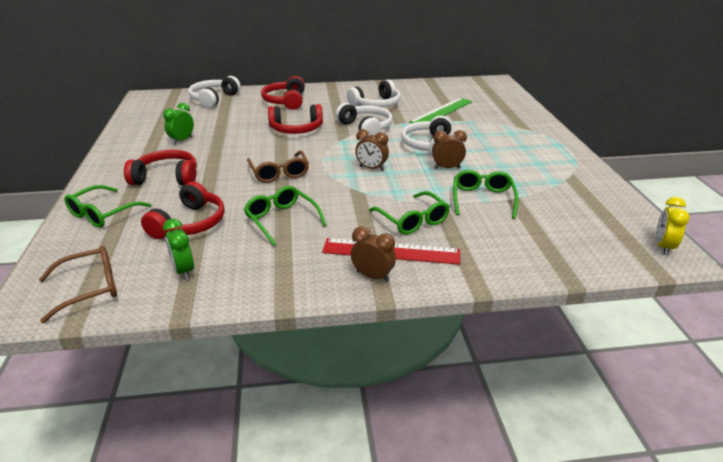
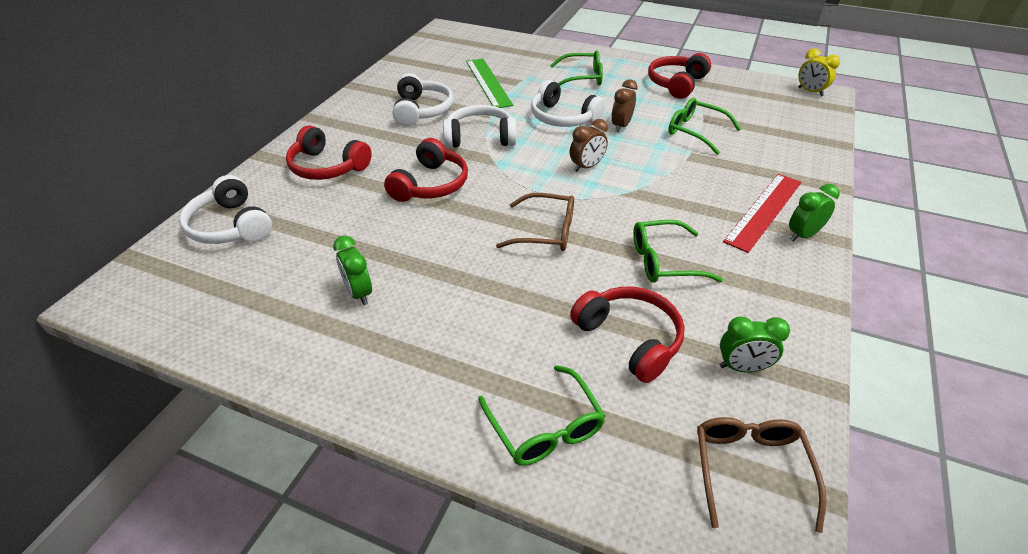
camera: 60 degrees left, 10 degrees up
red headphones [124,150,197,186] -> red headphones moved to [648,53,711,99]
brown clock [351,226,396,282] -> green clock [789,184,840,242]
green glasses [369,191,450,235] -> green glasses moved to [550,51,603,86]

